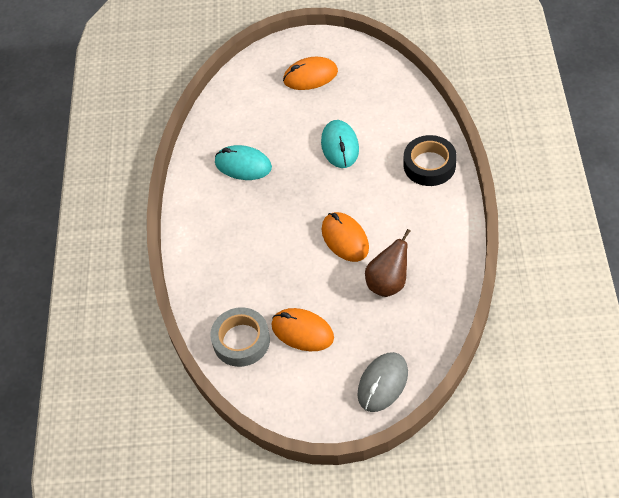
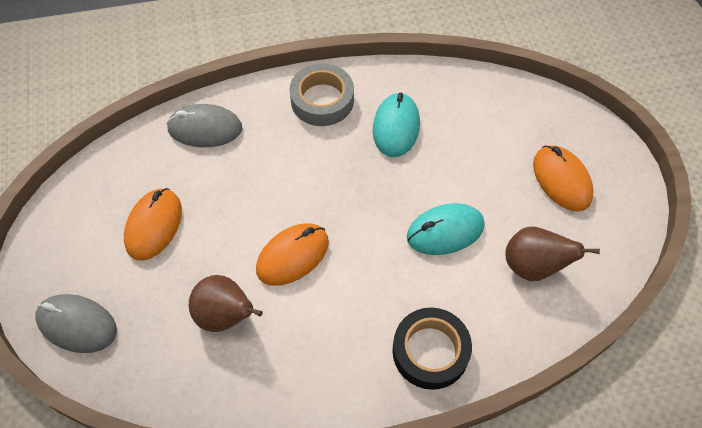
camera: 75 degrees right, 5 degrees up
grey tape [210,307,270,367] -> grey tape moved to [289,63,354,126]
none -> grey mouse [166,104,242,147]
none -> brown pear [505,227,600,281]

